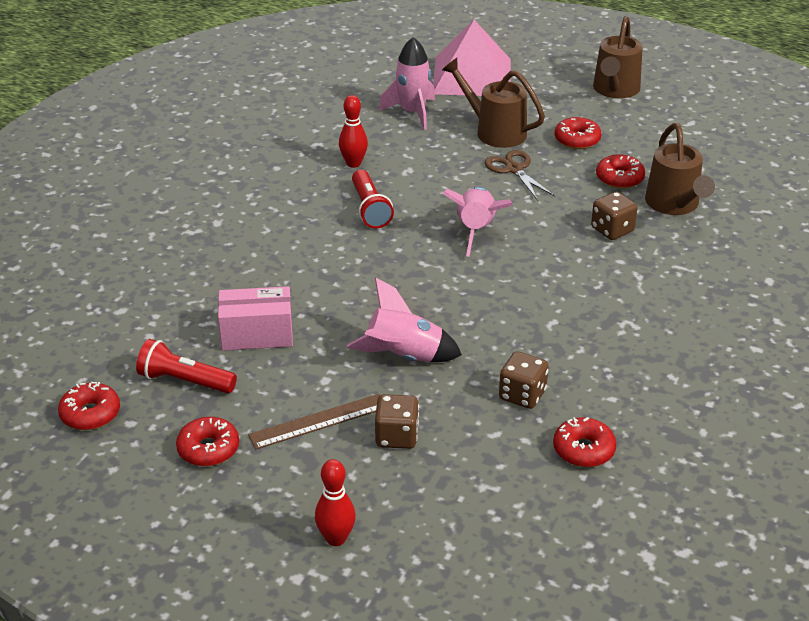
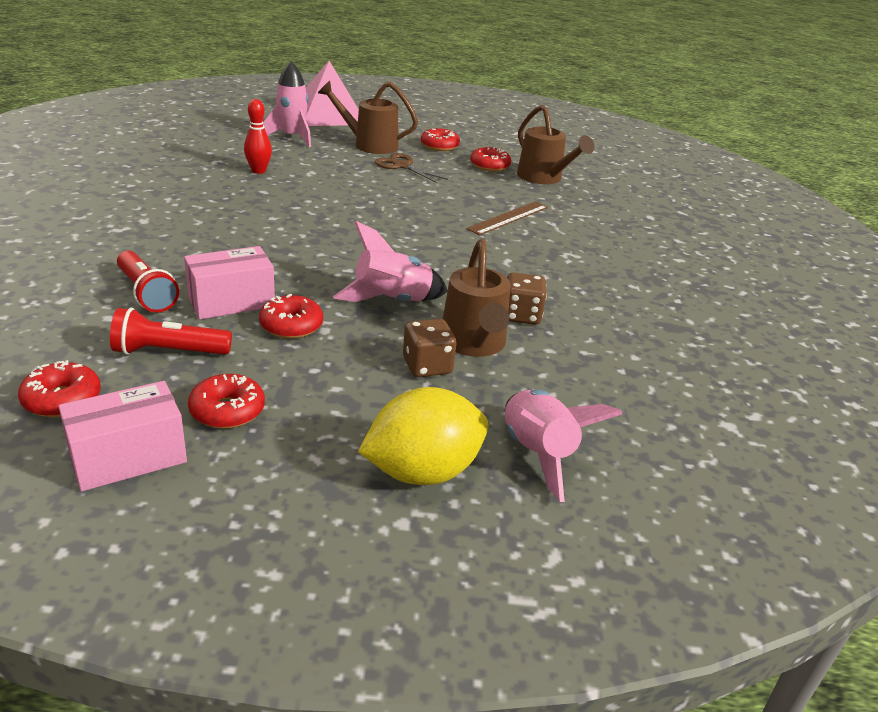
camera: 25 degrees left, 5 degrees down
brown ruler [248,394,380,449] -> brown ruler moved to [466,202,548,235]
red bowling pin [315,459,356,546] -> yellow lemon [358,387,488,485]
red flashlight [352,170,394,228] -> red flashlight moved to [117,251,179,312]
pink rocket [442,186,513,257] -> pink rocket moved to [505,390,622,502]
red donut [553,417,616,467] -> red donut moved to [259,294,323,339]
brown dice [591,192,638,240] -> none
brown watering can [593,16,643,98] -> brown watering can moved to [443,239,511,357]
none -> pink box [58,381,187,491]

